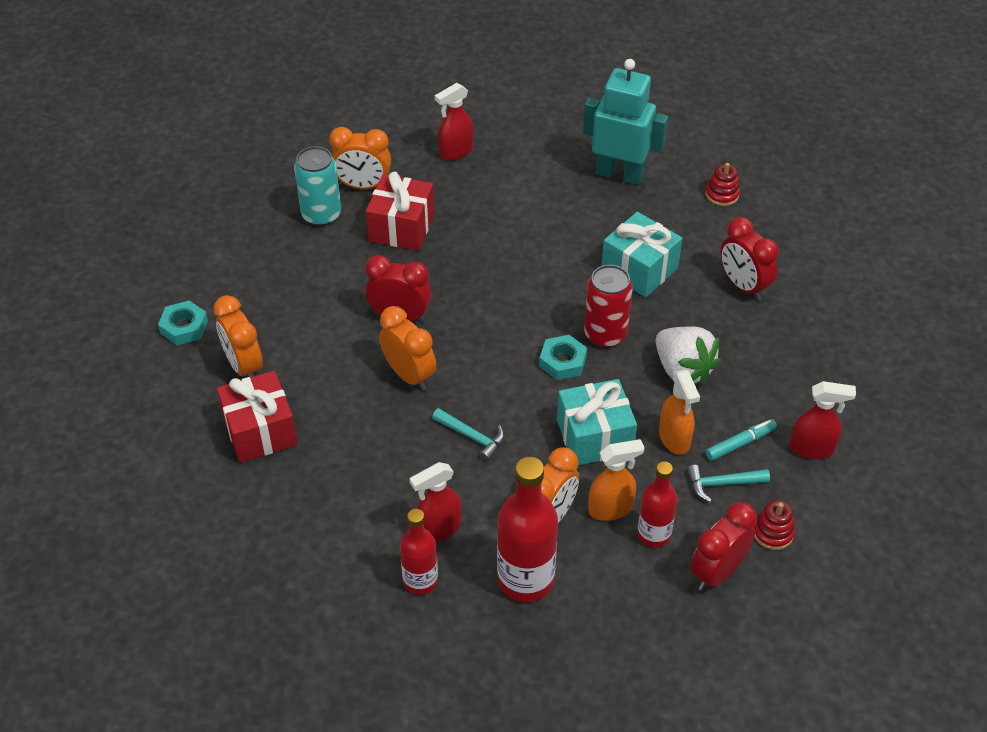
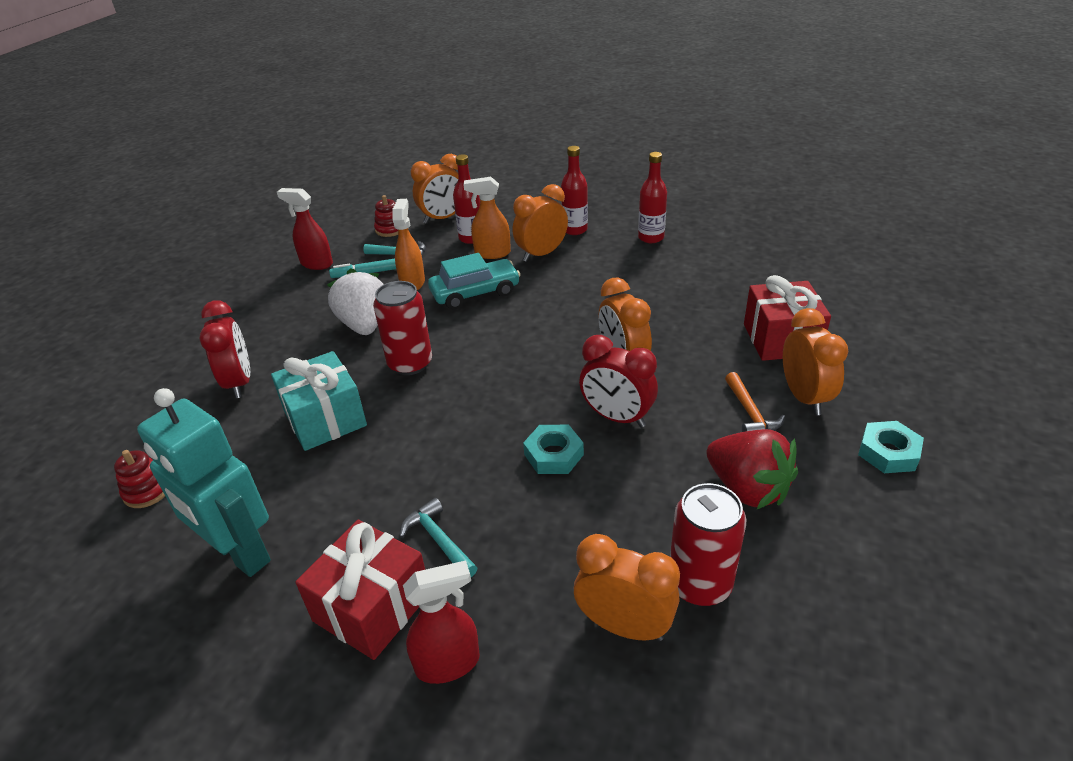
camera: 160 degrees left, 10 degrees down
turquoise can [294,146,341,226] -> red can [670,483,746,606]
red gift [366,171,434,251] -> red gift moved to [295,520,425,660]
red spray bottle [410,462,461,542] -> none
turquoise hammer [432,408,505,462] -> turquoise hammer moved to [399,498,477,577]
red bottle [497,457,558,602] -> red bottle [561,146,588,235], size x0.61
turquoise nut [539,335,587,380] -> turquoise nut moved to [523,425,584,474]
turquoise gift [557,379,637,465] -> turquoise car [428,253,520,309]
red clock [690,502,757,591] -> orange clock [411,154,458,224]
none -> red strawberry [706,429,798,509]
none -> orange hammer [725,372,785,432]

